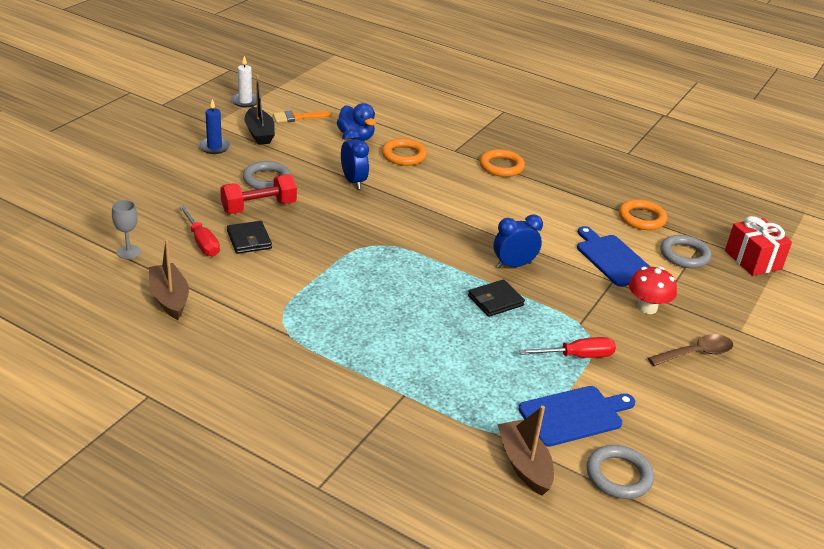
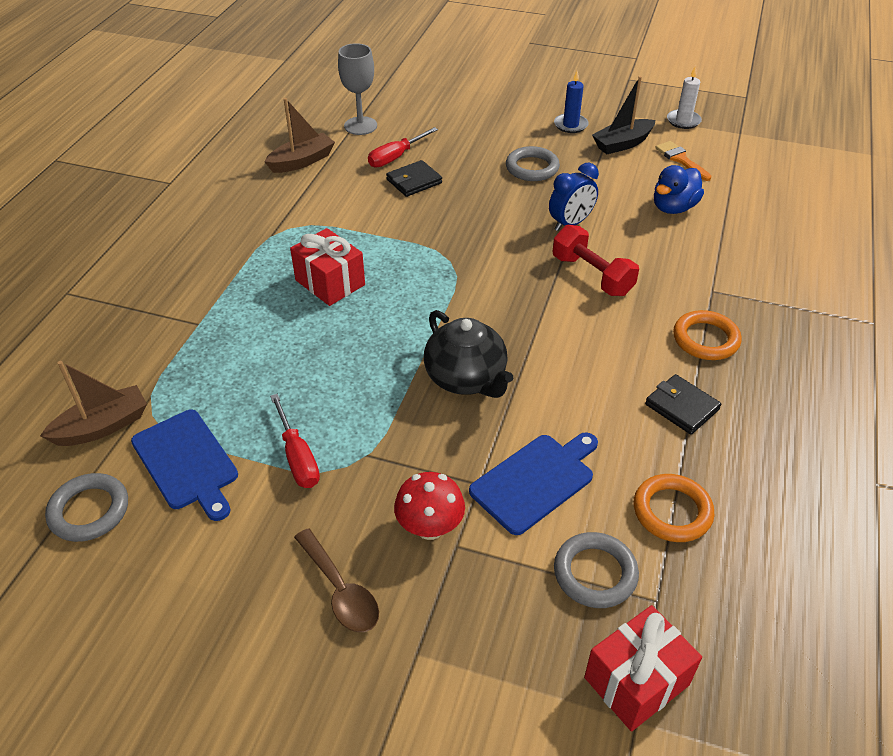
camera: 80 degrees right, 10 degrees up
grey goblet [112,200,141,259] -> grey goblet [338,43,377,135], size x1.53
red dumbbell [220,174,297,214] -> red dumbbell moved to [553,225,639,296]
orange ring [382,138,427,166] -> none
black wallet [468,279,525,317] -> black wallet moved to [645,374,721,435]
blue clock [494,214,543,268] -> black teapot [424,310,513,398]
none -> red gift [290,228,365,306]

